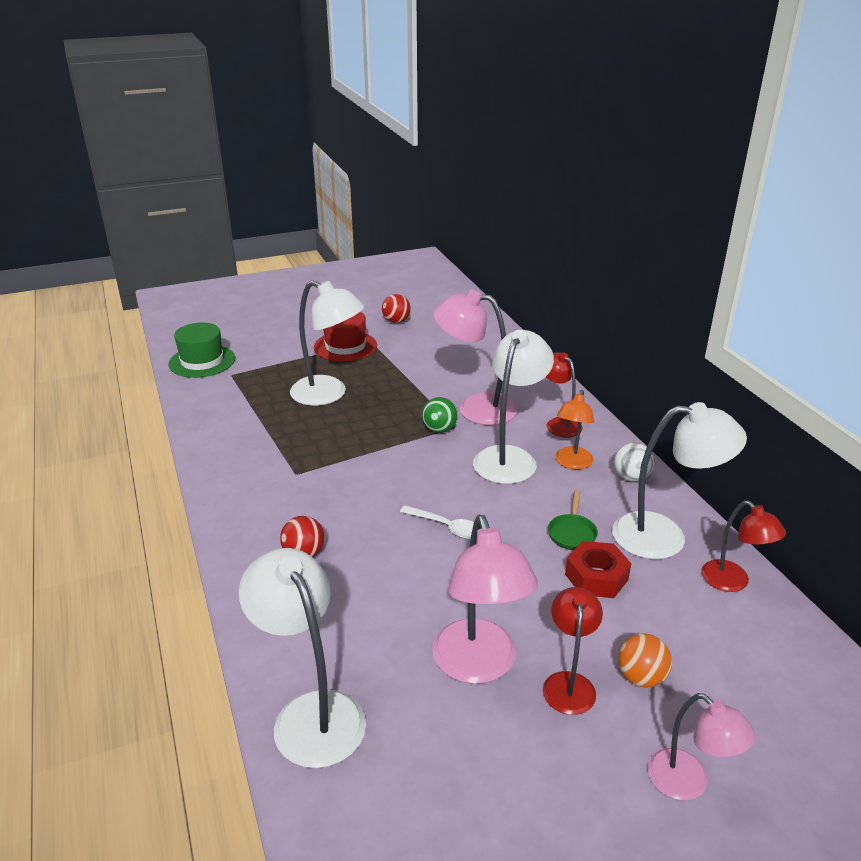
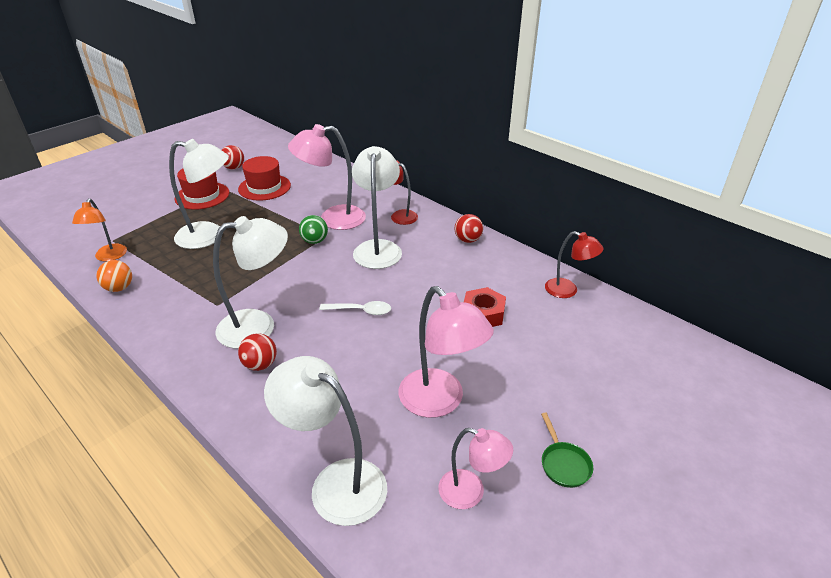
camera: 25 degrees left, 5 degrees up
green hat [168,323,235,378] -> none
red lamp [543,587,603,715] -> none
green pan [548,490,598,550] -> green pan moved to [541,413,593,488]
orange lamp [555,390,594,469] -> orange lamp moved to [72,198,127,261]
white lamp [612,402,747,559] -> white lamp moved to [213,216,288,349]
white ball [614,443,654,482] -> red ball [455,214,483,243]
orange ball [618,633,672,687] -> orange ball moved to [96,260,132,292]
pink lamp [648,693,756,801] -> pink lamp moved to [439,428,513,509]
none -> red hat [238,156,291,201]

